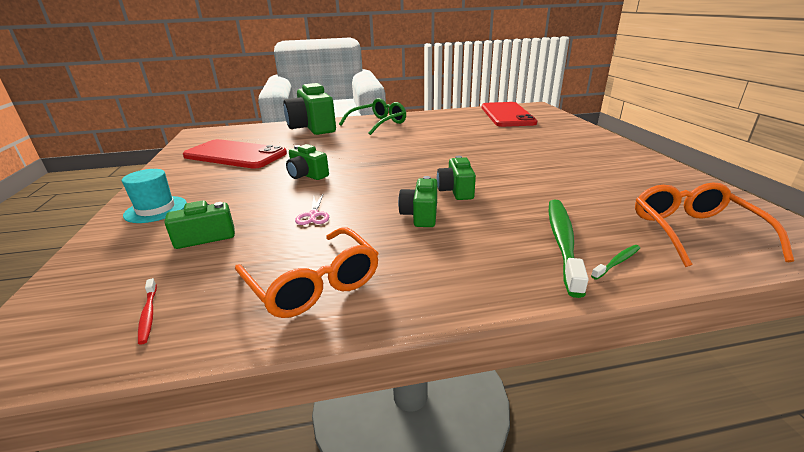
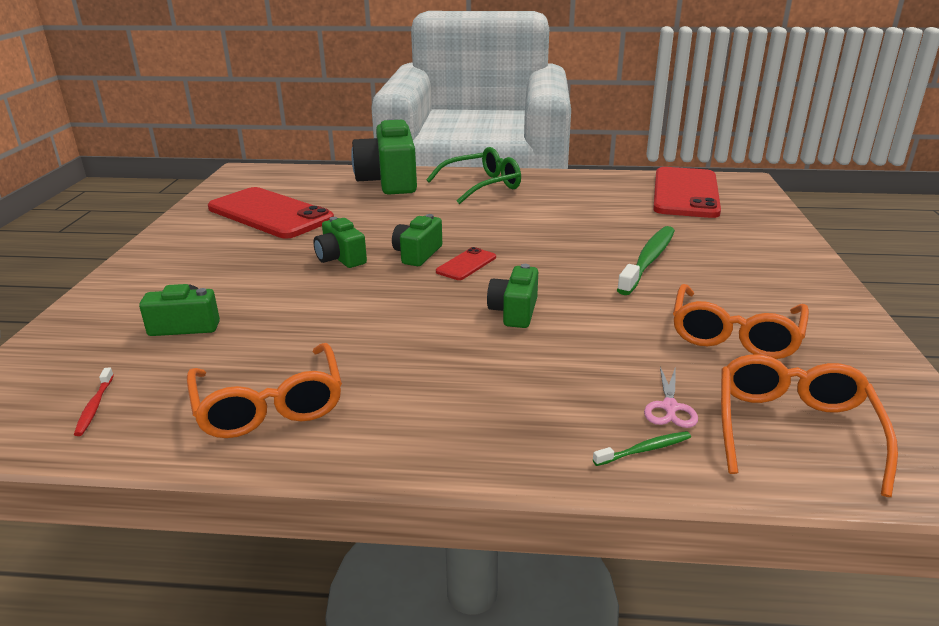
camera: 15 degrees right, 0 degrees up
turquoise hat [122,169,187,223] -> none
pink scissors [295,195,329,225] -> pink scissors moved to [644,366,698,428]
green camera [398,176,437,227] -> green camera moved to [392,214,442,266]
green toothbrush [549,200,589,298] -> green toothbrush moved to [617,226,675,295]
none -> red phone [436,247,496,280]
none -> orange glasses [673,284,809,359]

